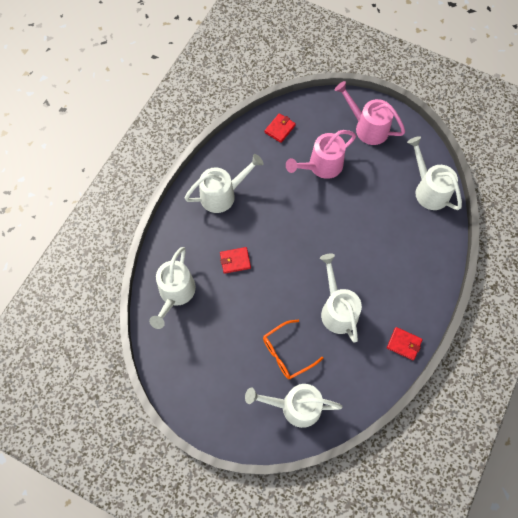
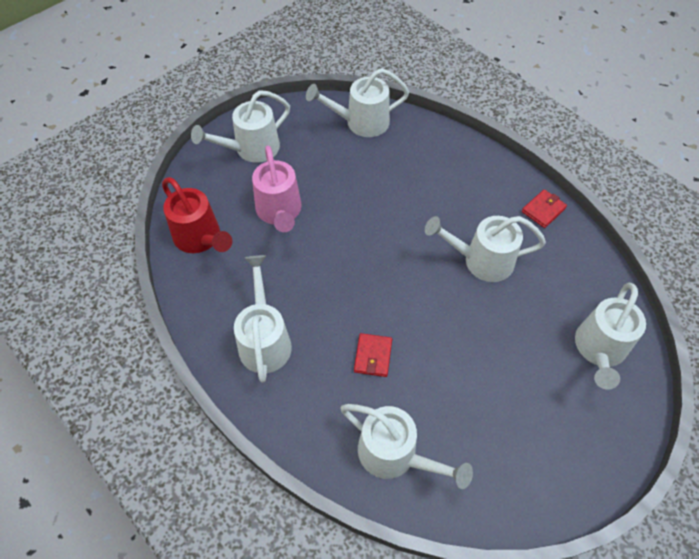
camera: 70 degrees left, 10 degrees down
orange glasses [263,320,323,379] -> none
red wallet [265,113,296,143] -> red watering can [162,177,232,253]
pink watering can [335,81,405,145] -> white watering can [191,90,290,163]

